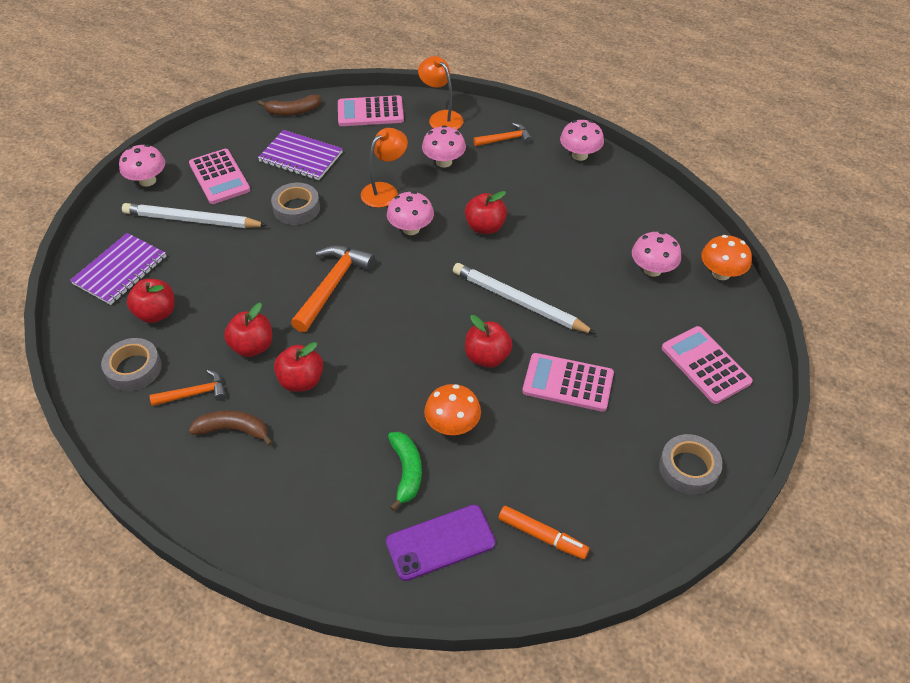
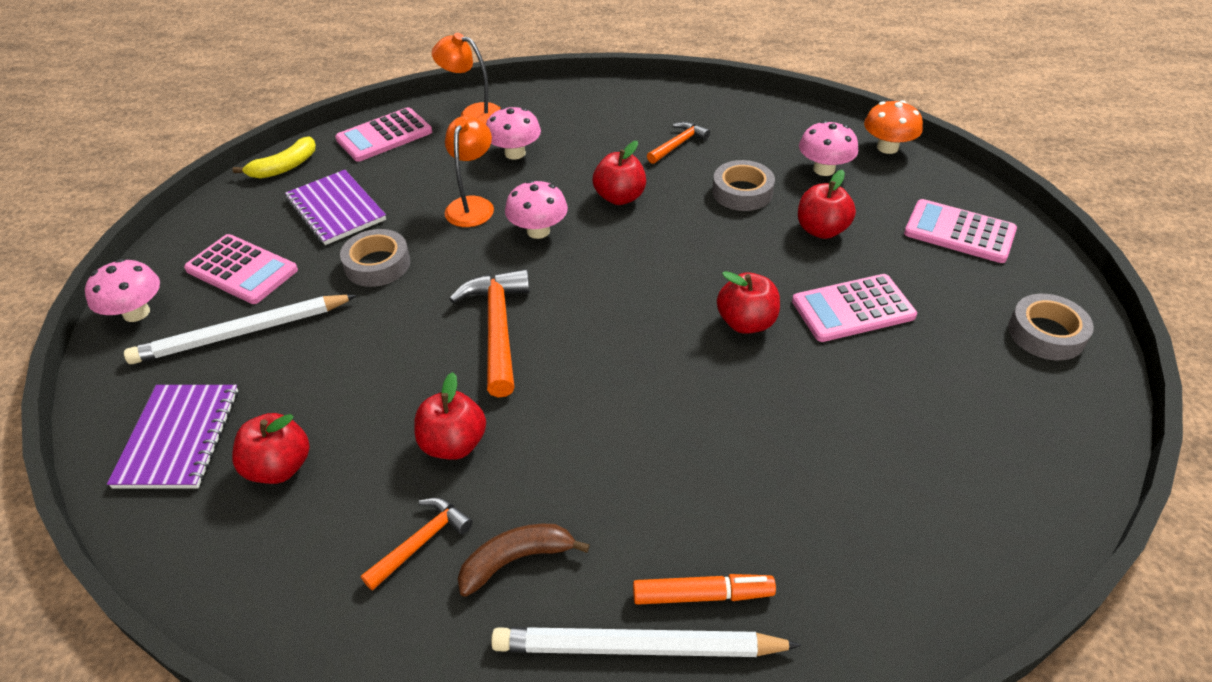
camera: 30 degrees left, 5 degrees down
grey tape [101,338,162,391] -> grey tape moved to [712,160,775,211]
brown banana [258,95,321,116] -> yellow banana [233,137,316,179]
purple notebook [258,130,343,180] -> purple notebook turned 60 degrees clockwise [285,170,386,245]
red apple [274,342,323,392] -> red apple moved to [798,170,856,239]
purple phone [386,505,496,581] -> none
green banana [388,432,422,511] -> none
orange mushroom [424,384,481,435] -> none
white pencil [453,263,596,334] -> white pencil moved to [491,627,801,657]
orange hammer [474,123,532,146] -> orange hammer moved to [647,122,710,164]
orange marker [499,506,589,559] -> orange marker moved to [633,574,776,605]
pink mushroom [560,120,604,161] -> none

